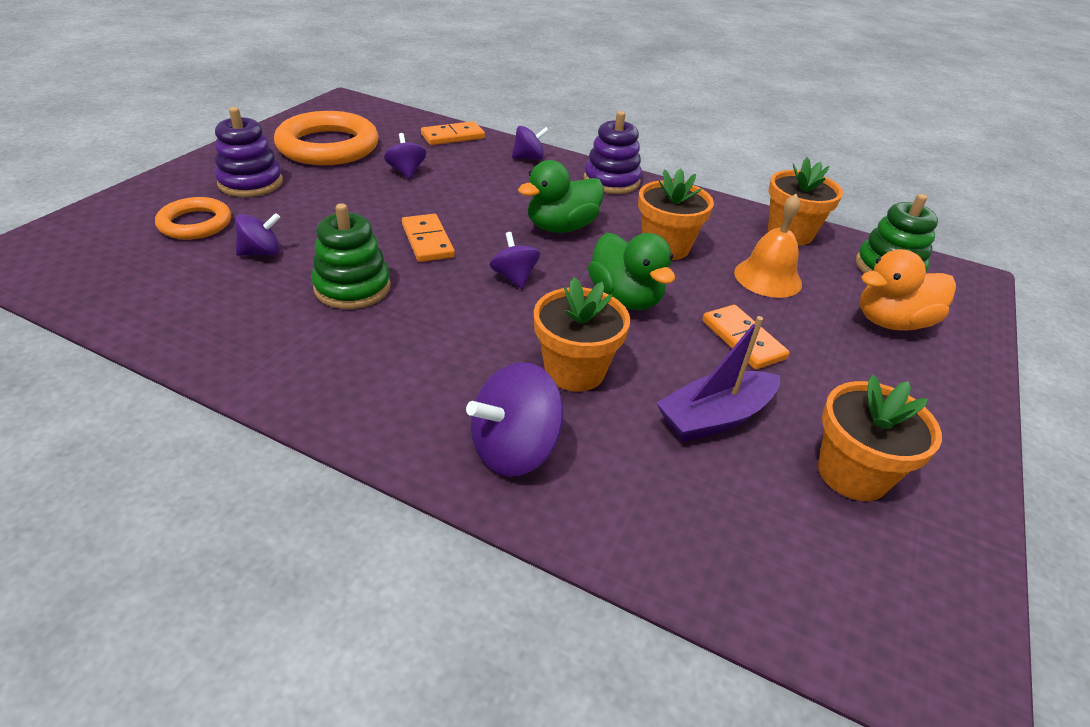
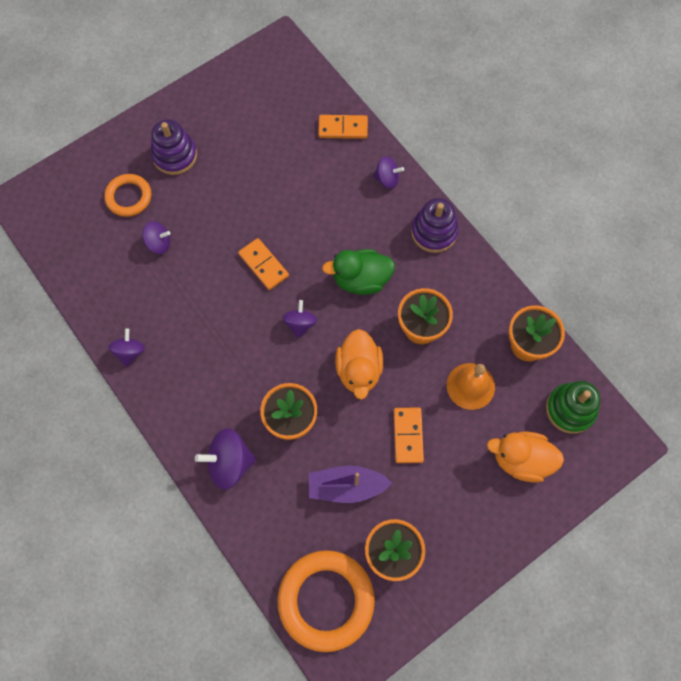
camera: 30 degrees right, 30 degrees up
orange ring [274,111,379,165] -> orange ring moved to [277,550,375,652]
green stacking toy [311,203,391,309] -> none
purple spinning top [384,133,426,179] -> purple spinning top moved to [108,329,145,367]
orange domino [402,214,455,262] -> orange domino turned 45 degrees counterclockwise [238,238,289,290]
green duck [588,233,675,310] -> orange duck [335,329,383,400]

